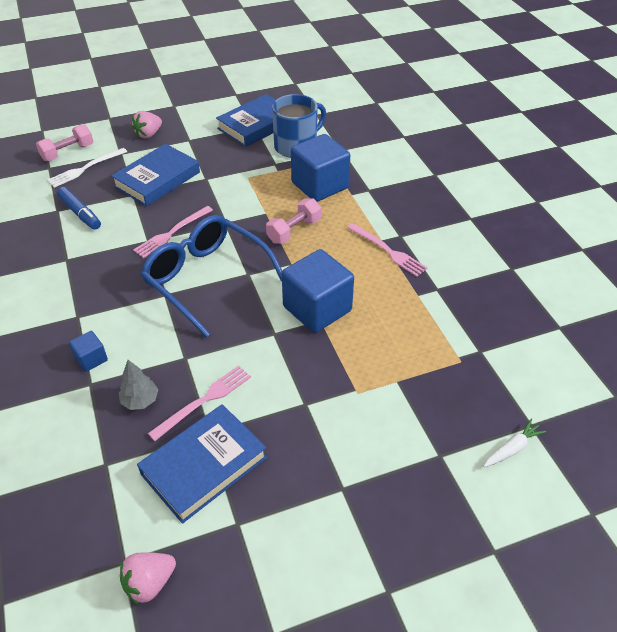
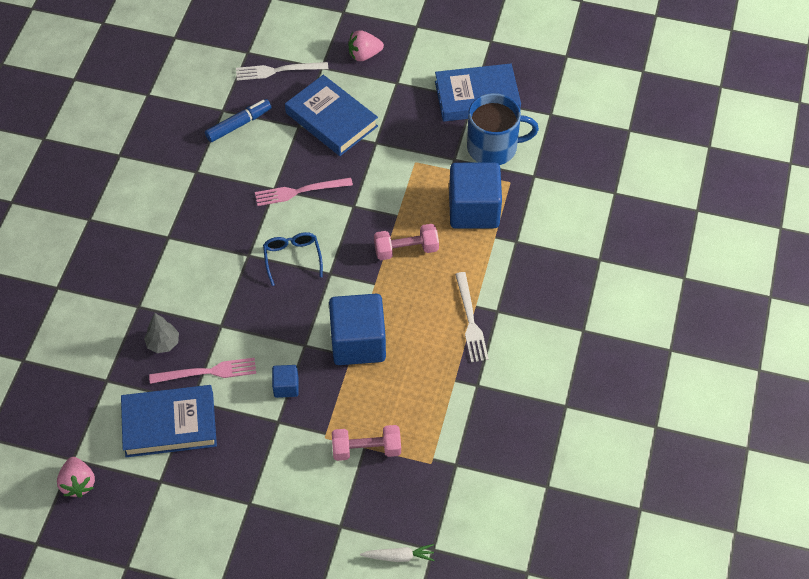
camera: 35 degrees right, 10 degrees up
pink dumbbell [36,124,94,161] -> pink dumbbell moved to [332,425,401,461]
blue marker [57,187,101,230] -> blue marker turned 120 degrees counterclockwise [205,99,272,142]
blue cube [69,331,108,372] -> blue cube moved to [272,365,299,398]
blue book [111,144,200,207] -> blue book turned 60 degrees clockwise [285,75,378,156]
pink strawberry [120,552,176,605] -> pink strawberry turned 105 degrees counterclockwise [57,457,95,498]
blue glasses [141,215,282,337] -> blue glasses [263,232,323,286], size x0.48
pink fork [347,223,428,277] -> white fork [455,272,489,362]

